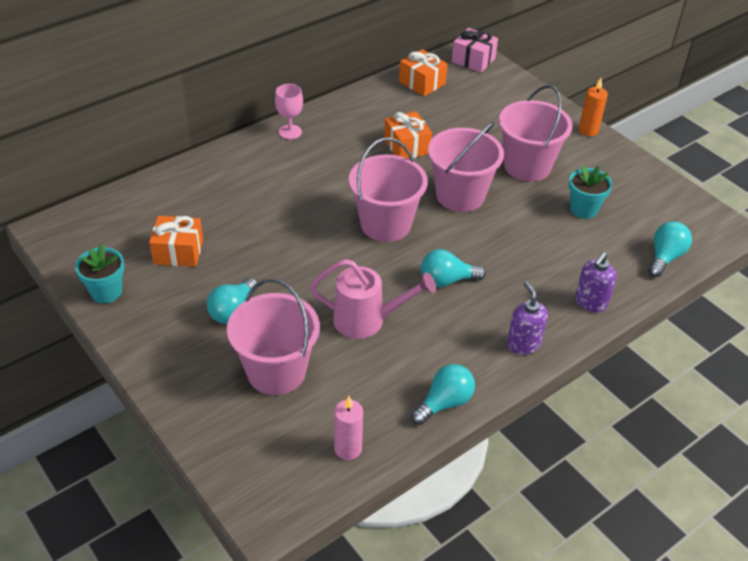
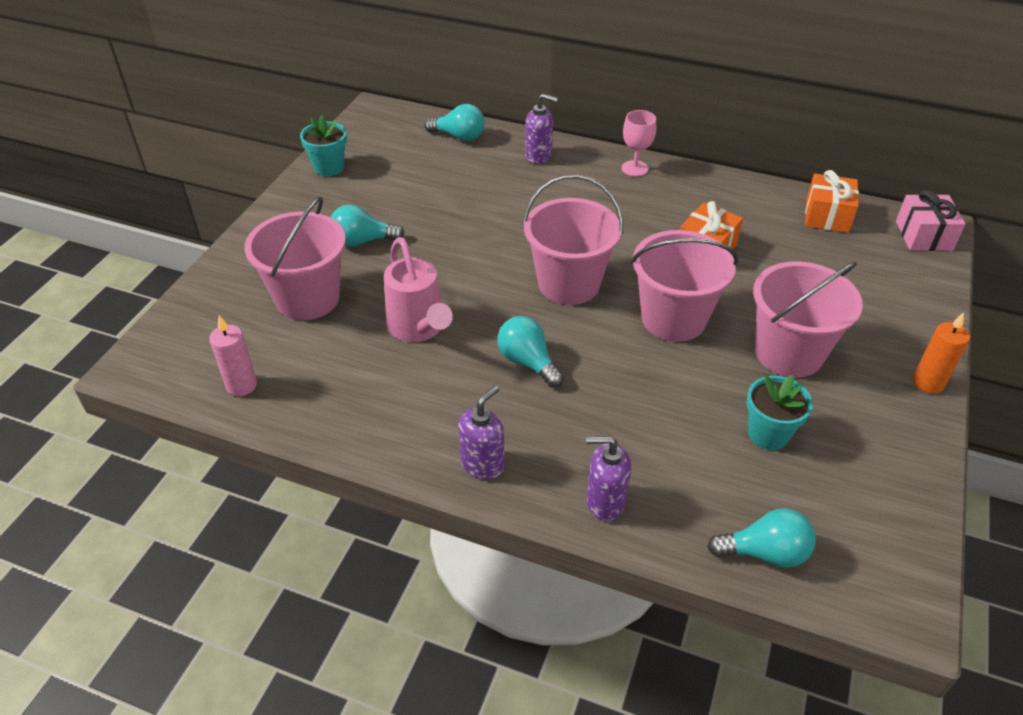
camera: 60 degrees right, 0 degrees up
orange gift [149,216,203,267] -> none
turquoise light bulb [411,364,475,425] -> turquoise light bulb moved to [424,104,485,141]
none -> purple soap dispenser [525,94,558,164]

